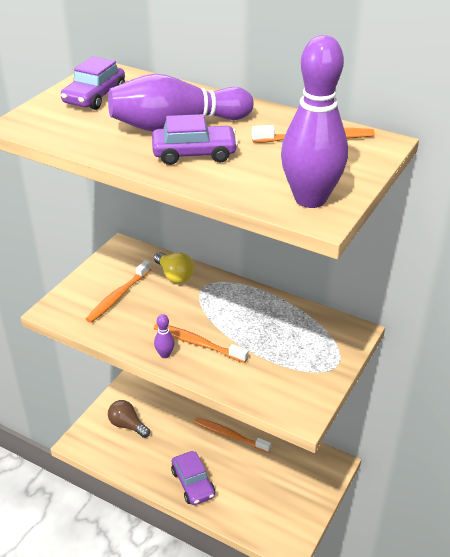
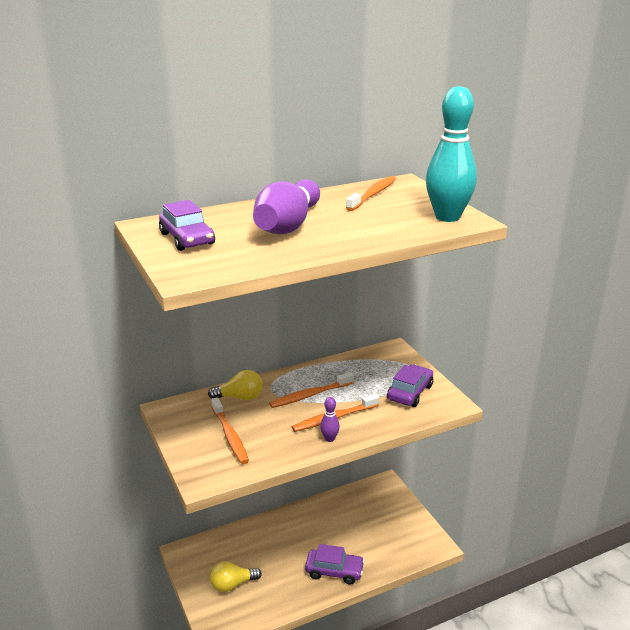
camera: 55 degrees left, 10 degrees down
brown light bulb [108,400,150,438] -> yellow light bulb [210,561,262,592]
purple car [152,114,238,165] -> purple car moved to [387,364,433,407]
orange toothbrush [194,417,271,453] -> orange toothbrush moved to [269,372,354,408]
purple bowling pin [281,35,348,208] -> turquoise bowling pin [426,86,477,222]

